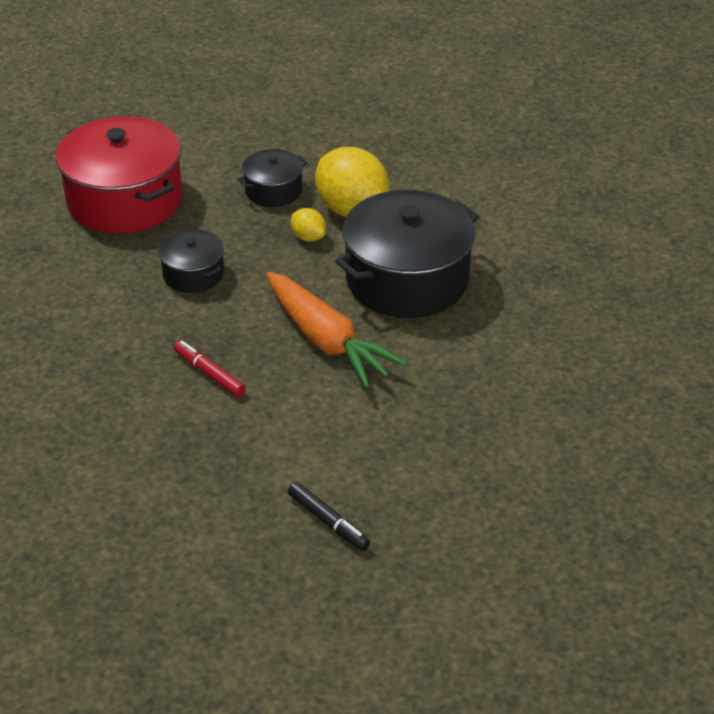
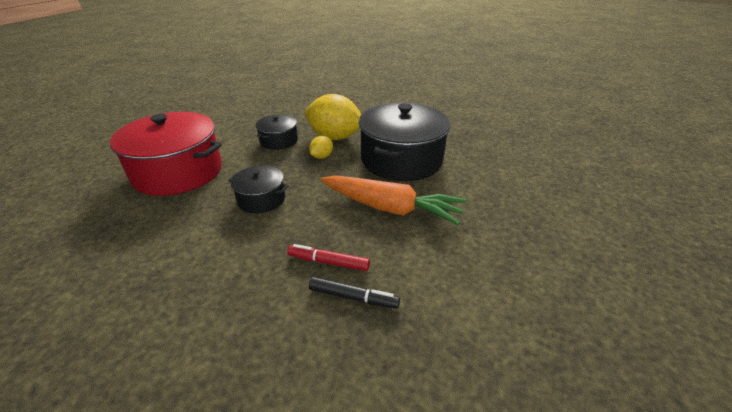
camera: 30 degrees left, 5 degrees down
black marker [288,482,370,551] -> black marker moved to [309,277,400,309]
yellow lemon [291,208,326,242] -> yellow lemon turned 75 degrees counterclockwise [309,136,333,159]

